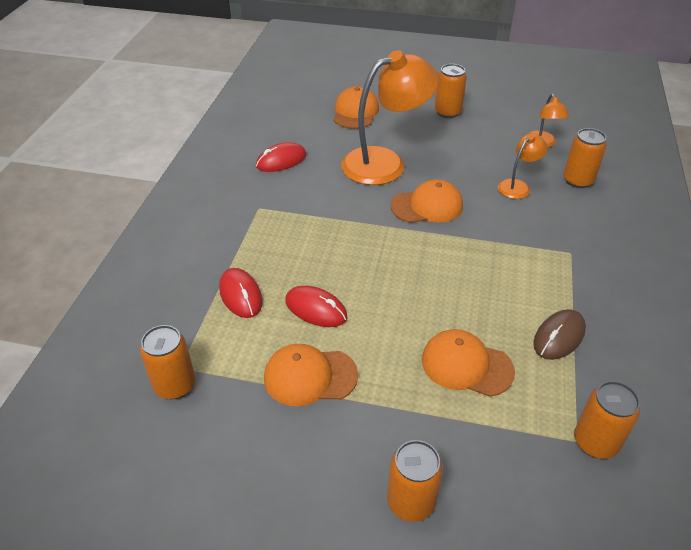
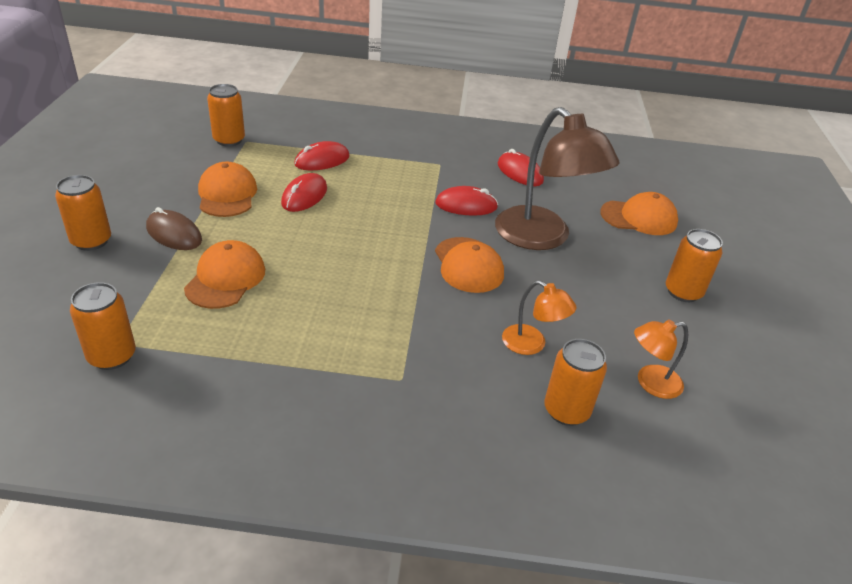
camera: 80 degrees right, 5 degrees down
orange lamp [341,50,439,185] -> brown lamp [495,107,620,250]
brown mouse [533,309,586,360] -> brown mouse moved to [146,207,202,250]
none -> red mouse [435,186,498,216]

